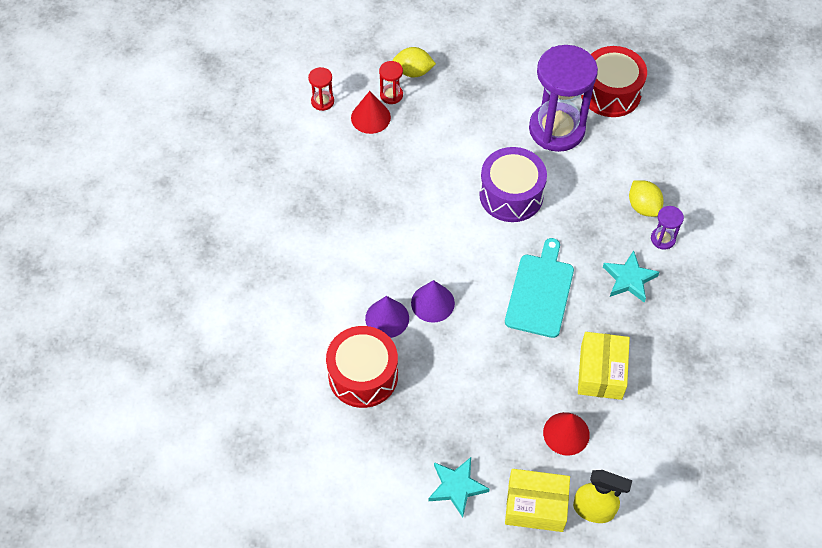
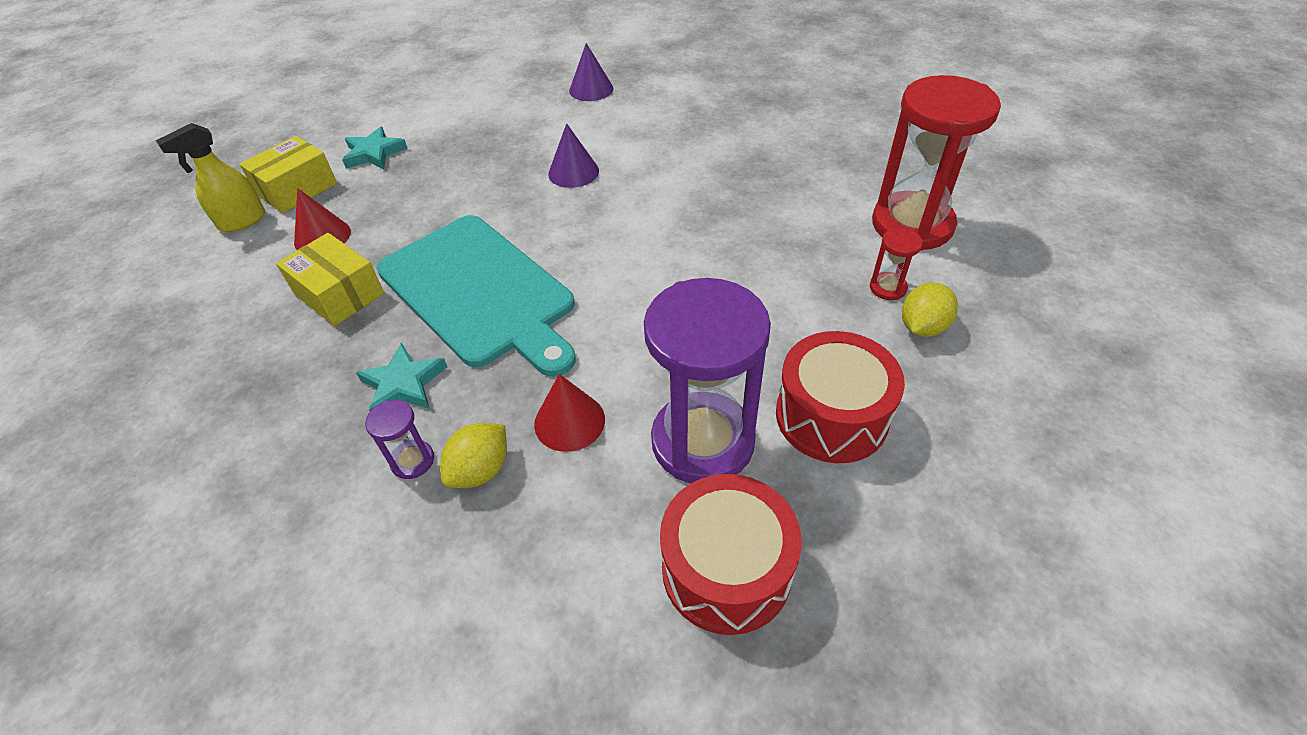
camera: 125 degrees right, 10 degrees down
red hourglass [308,67,334,111] -> red hourglass [872,75,1001,251], size x2.38
red drum [326,326,398,408] -> red drum moved to [776,331,905,463]
red cone [351,91,391,134] -> red cone moved to [534,374,605,452]
purple cone [411,280,455,323] -> purple cone moved to [569,43,613,101]
purple drum [479,147,547,222] -> none
turquoise cutting board [505,238,574,338] -> turquoise cutting board [376,215,576,377], size x1.63
yellow lemon [629,180,664,217] -> yellow lemon turned 60 degrees counterclockwise [440,423,507,488]

